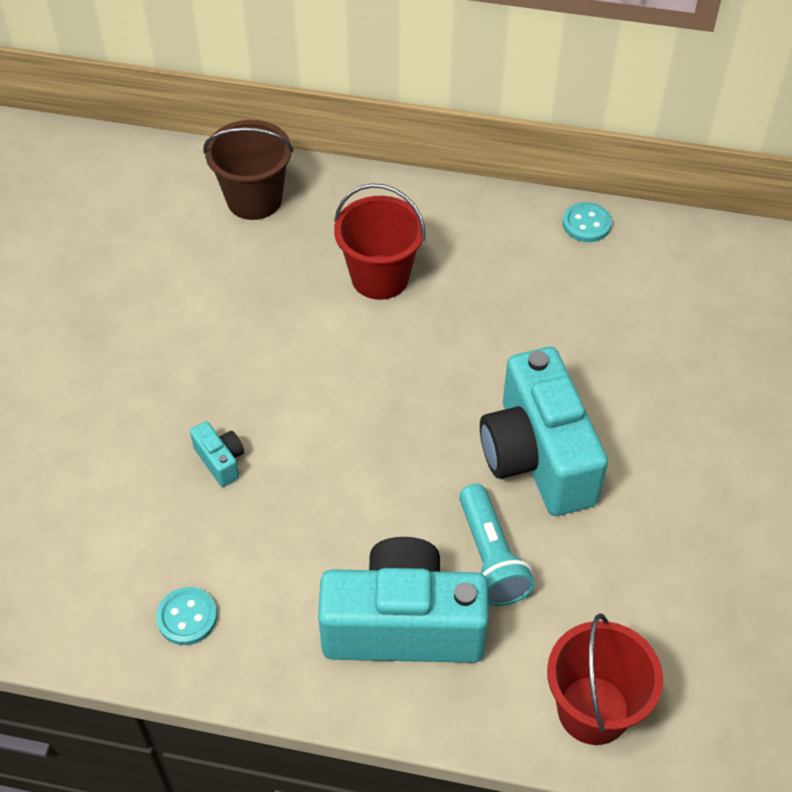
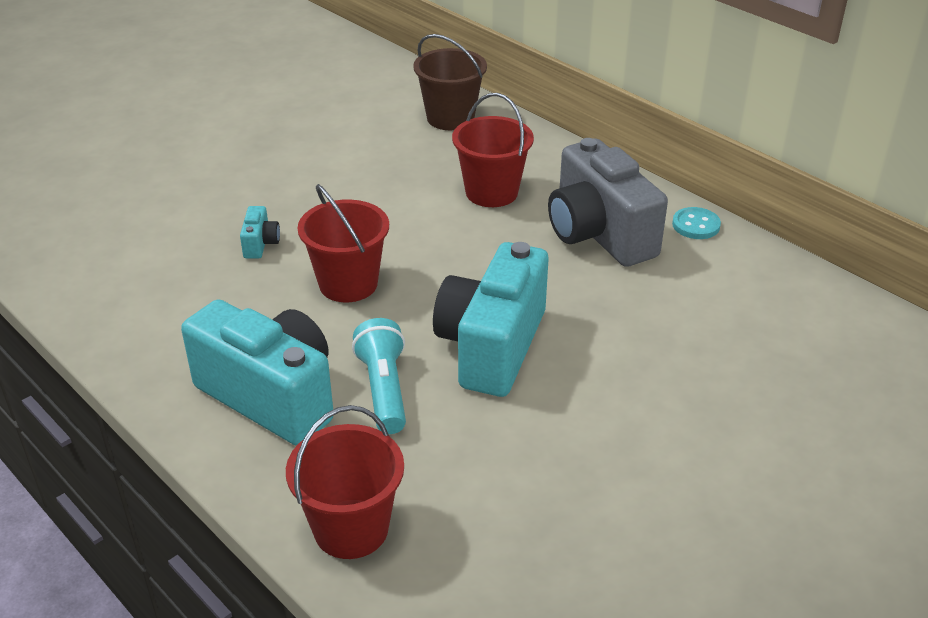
camera: 35 degrees right, 15 degrees down
turquoise button [156,587,217,645] -> none
turquoise flashlight [459,484,535,606] -> turquoise flashlight turned 150 degrees clockwise [352,318,406,434]
none -> red bucket [298,184,389,302]
none -> grey camera [548,138,668,267]

